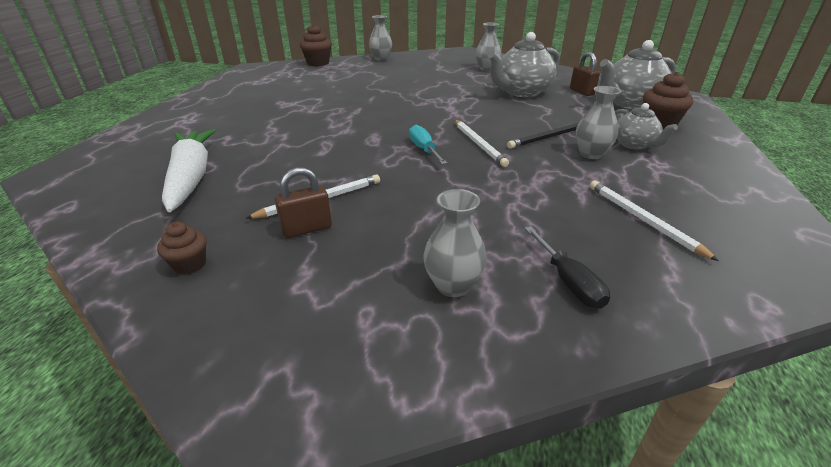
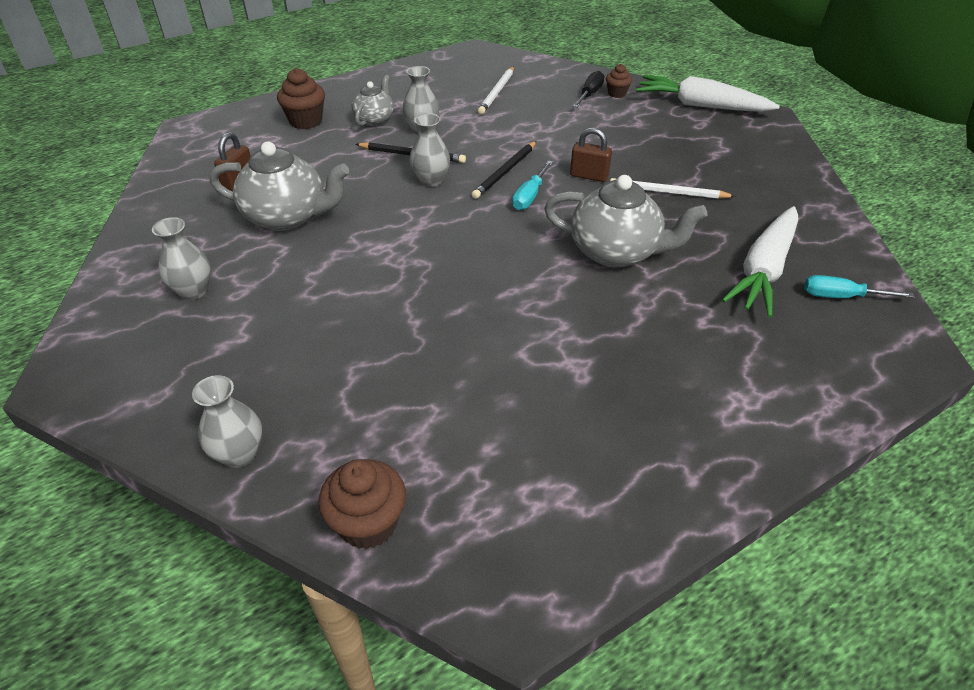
camera: 135 degrees left, 10 degrees up
brown cupcake [157,222,207,275] -> brown cupcake moved to [606,64,632,98]
brown padlock [275,167,332,238] -> brown padlock moved to [570,128,612,182]
grey vase [423,189,487,297] -> grey vase moved to [410,113,450,187]
white pencil [455,120,509,167] -> none
grey teapot [600,40,676,109] -> grey teapot moved to [544,175,708,267]
none -> black pencil [471,141,537,199]
none -> white carrot [636,75,780,112]
none -> turquoise screwdriver [804,275,915,298]

